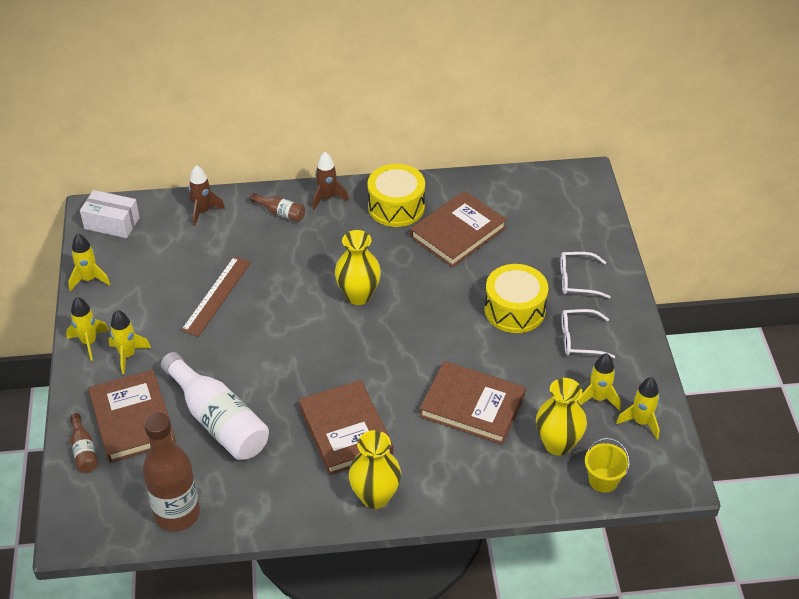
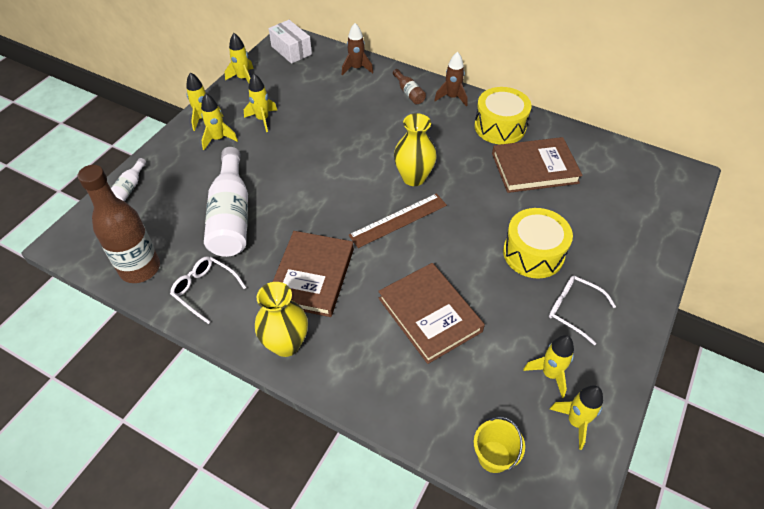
camera: 35 degrees right, 5 degrees up
brown bottle [70,413,98,473] -> white bottle [111,158,146,202]
brown book [88,369,176,463] -> none
brown ruler [181,256,251,337] -> brown ruler moved to [348,193,447,248]
yellow vase [536,378,587,456] -> none
white glasses [560,252,611,299] -> white glasses moved to [170,256,246,324]
none -> yellow rocket [244,74,277,132]

